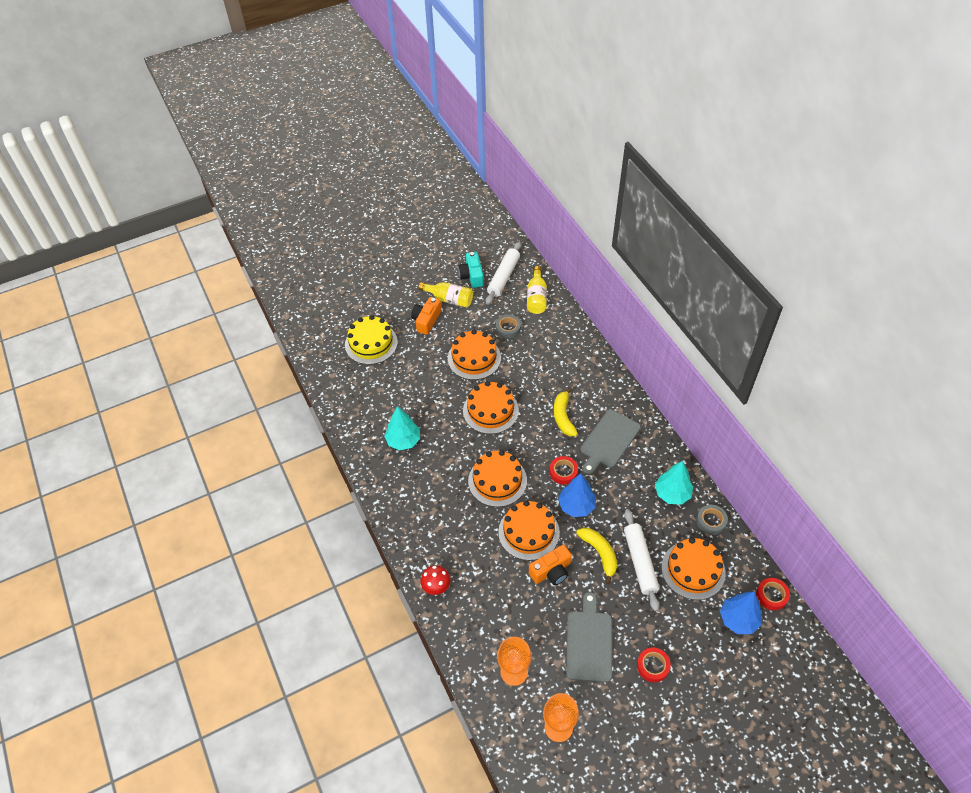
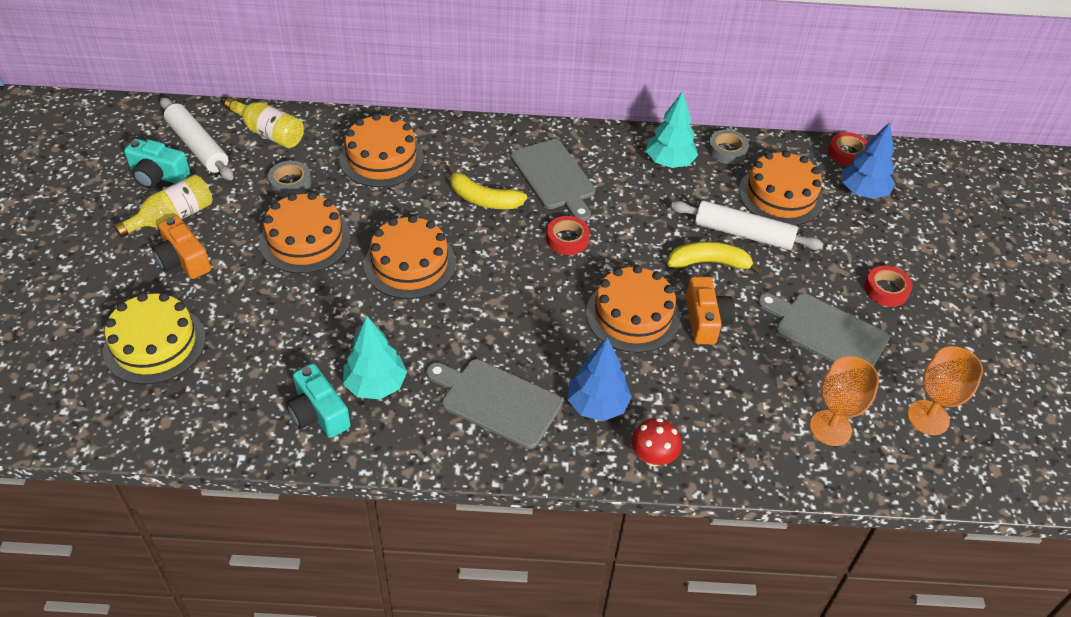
camera: 65 degrees left, 5 degrees down
orange cake [468,450,527,507] -> orange cake moved to [340,113,424,187]
blue tree [558,474,596,517] -> blue tree moved to [568,337,632,421]
none -> turquoise camera [286,363,350,438]
none -> grey cutting board [426,359,563,449]

